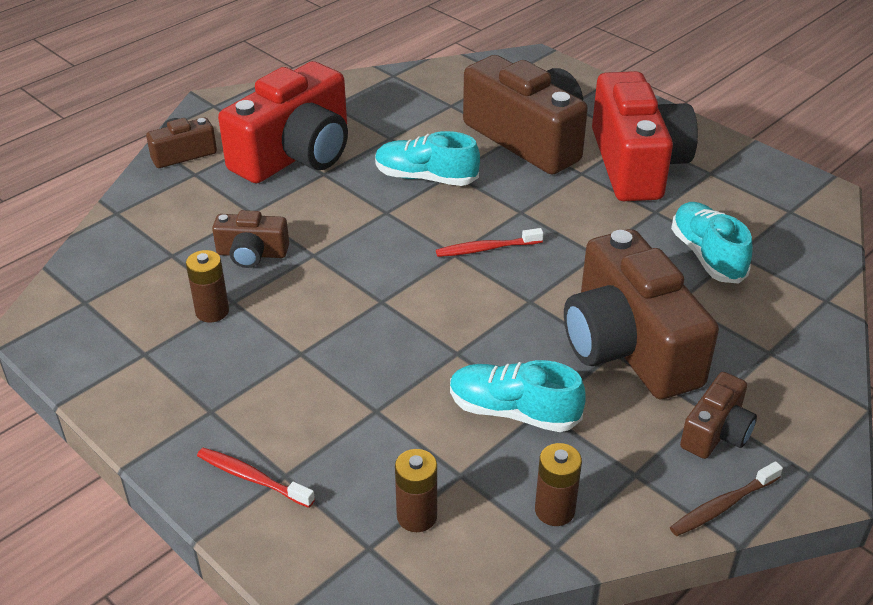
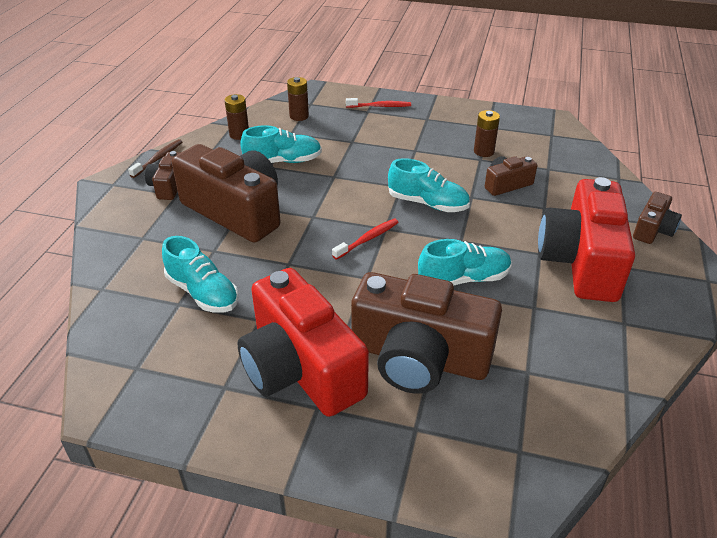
camera: 150 degrees right, 0 degrees up
none -> turquoise shoe [388,158,470,212]

